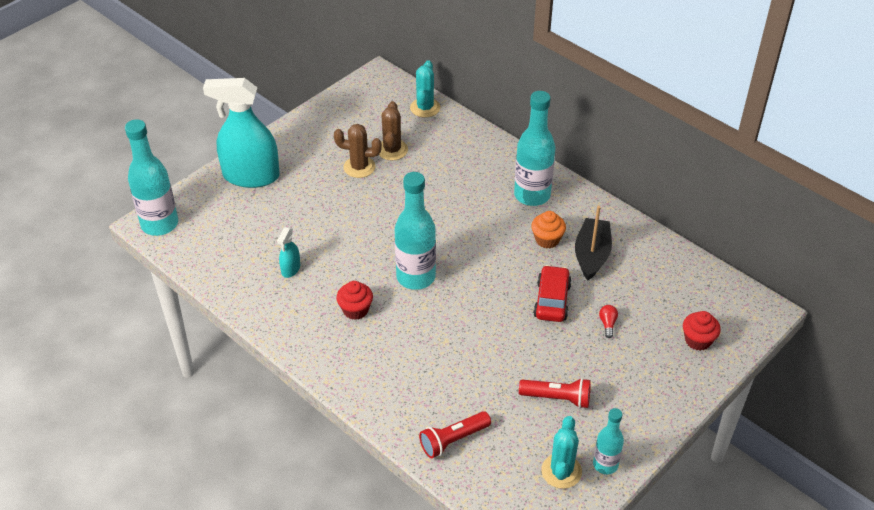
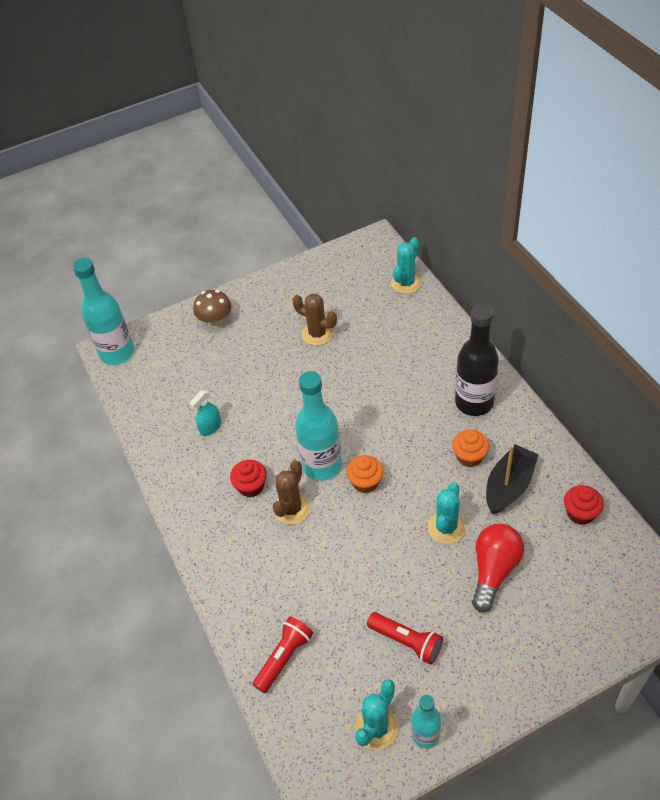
camera: 25 degrees right, 5 degrees up
turquoise spray bottle [203,78,280,188] -> brown mushroom [193,290,231,328]
brown cactus [379,101,408,160] -> brown cactus moved to [273,460,310,525]
red flashlight [419,411,491,458] -> red flashlight turned 135 degrees clockwise [252,616,313,693]
turquoise bottle [514,91,555,206] -> black bottle [455,304,499,416]
red car [533,265,572,322] -> turquoise cactus [427,483,466,544]
red light bulb [599,305,618,338] -> red light bulb [472,524,524,612], size x2.35
red cupcake [683,311,721,351] -> red cupcake moved to [564,485,604,525]
none -> orange cupcake [346,455,383,493]

